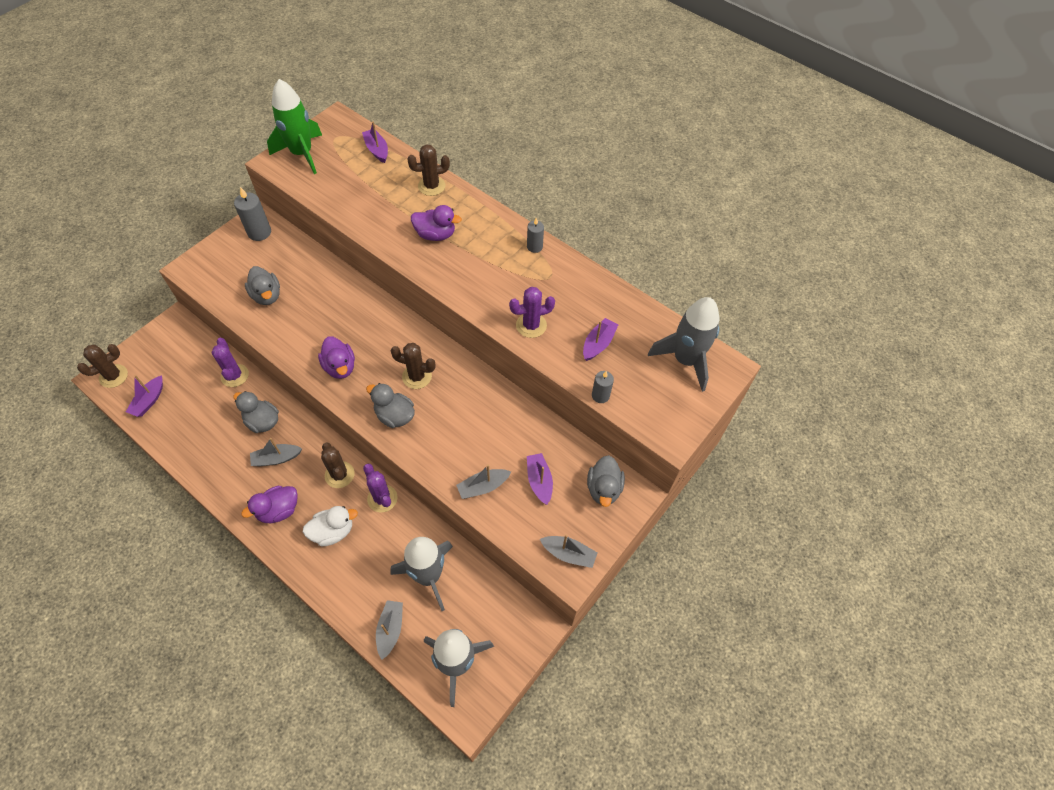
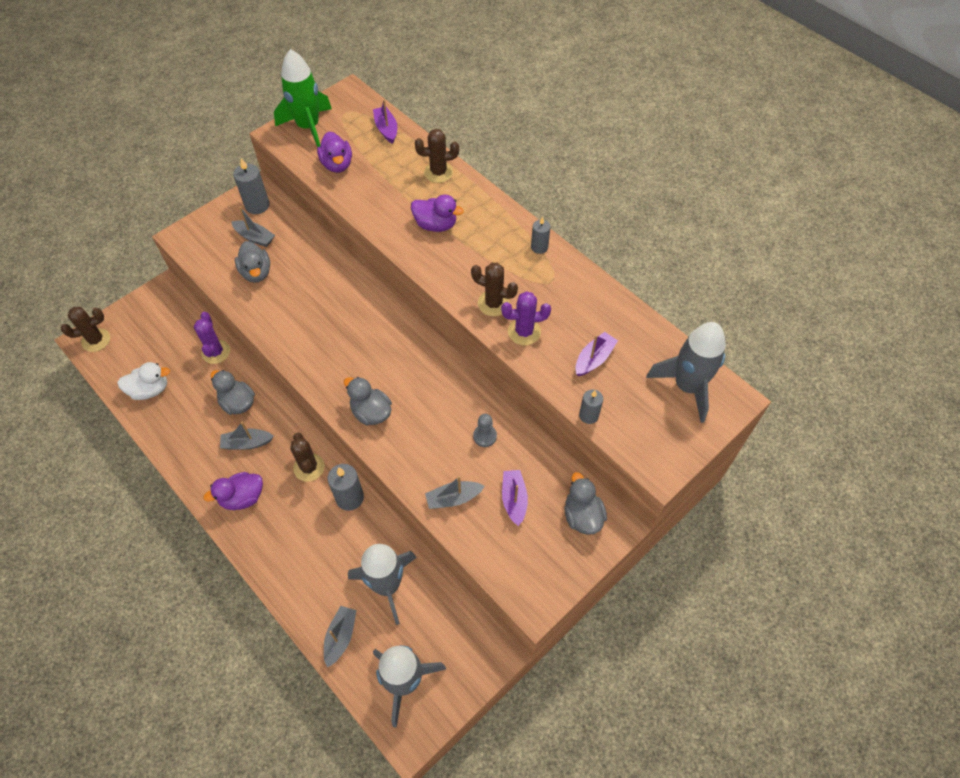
camera: 10 degrees right, 0 degrees up
purple boat [126,375,163,417] -> none
white duck [303,506,358,546] -> white duck moved to [117,362,170,400]
purple duck [318,336,355,379] -> purple duck moved to [317,132,352,173]
purple cactus [363,464,398,513] -> grey candle [327,464,364,511]
brown cactus [390,343,436,389] -> brown cactus moved to [471,263,518,316]
grey boat [540,535,598,568] -> grey boat moved to [231,207,275,247]
grey duck [587,455,625,507] -> grey duck turned 150 degrees clockwise [564,472,607,535]
none -> grey pawn [473,414,497,447]

